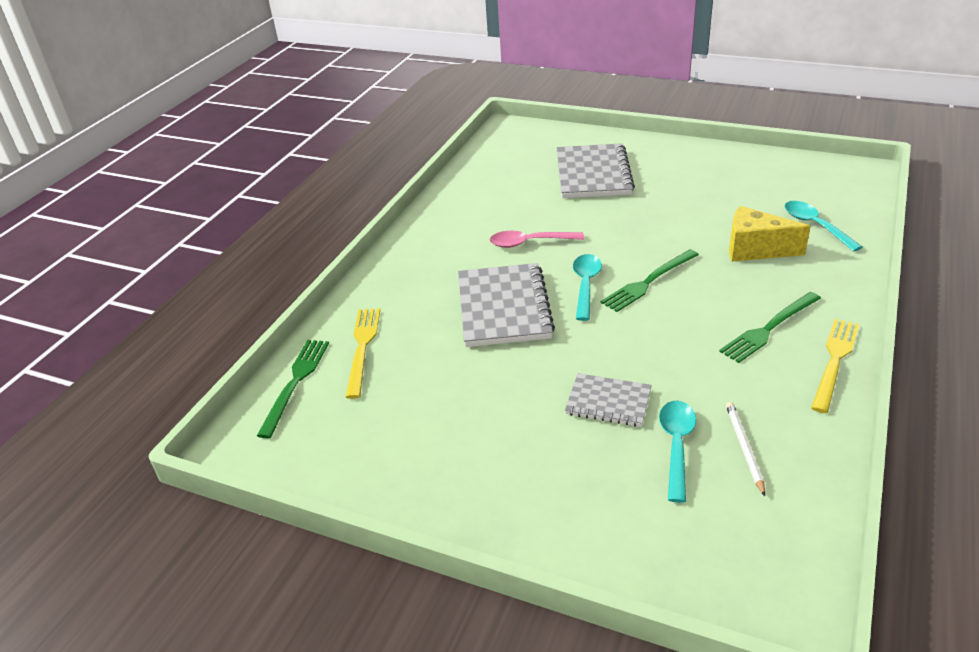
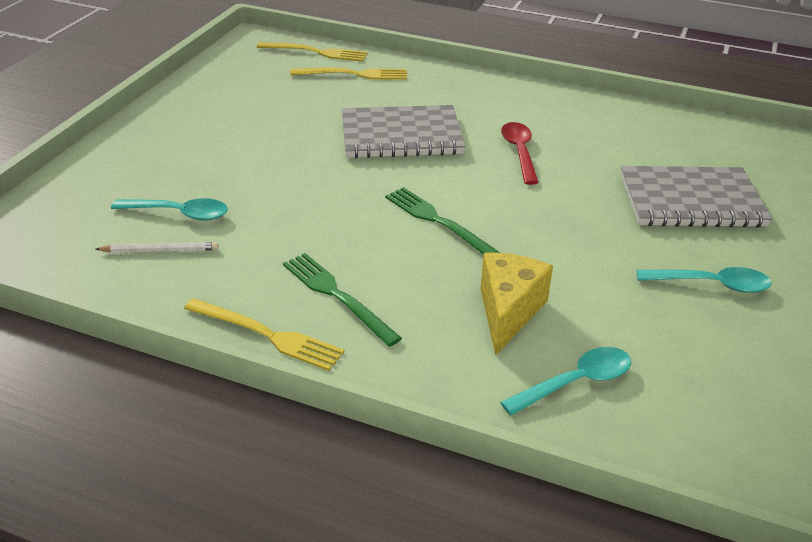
camera: 85 degrees right, 0 degrees up
green fork [257,340,329,439] -> yellow fork [257,42,368,62]
pink spoon [490,231,584,248] -> red spoon [501,122,539,185]
grey notebook [565,373,652,427] -> none
turquoise spoon [573,254,602,321] -> turquoise spoon moved to [637,267,771,293]

